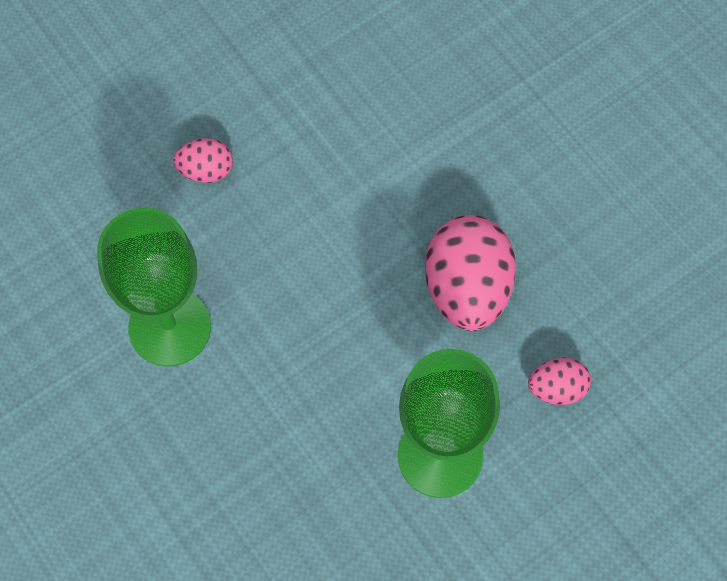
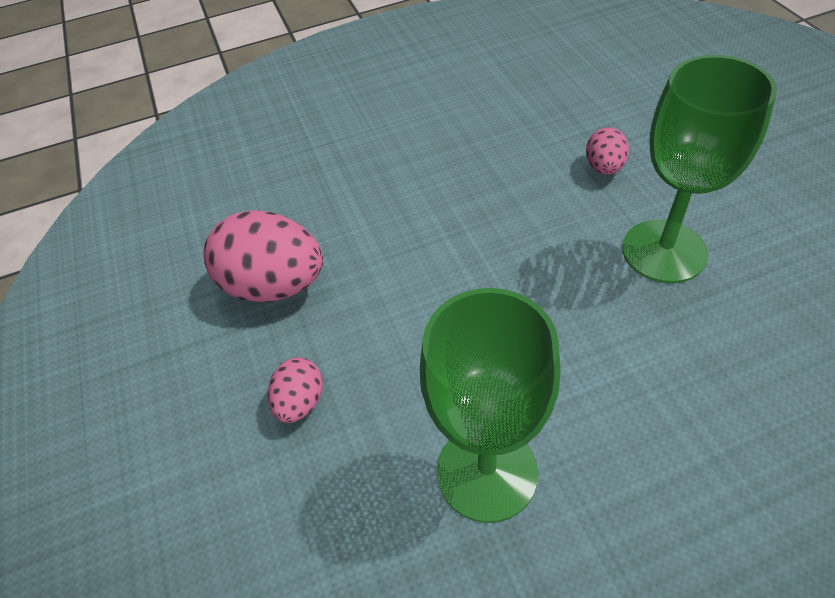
camera: 70 degrees left, 15 degrees down
pink egg [425,215,516,331] -> pink egg moved to [204,210,323,302]

